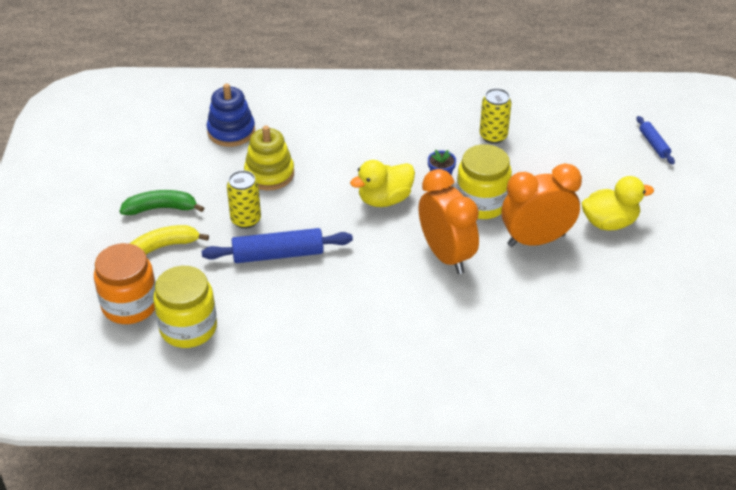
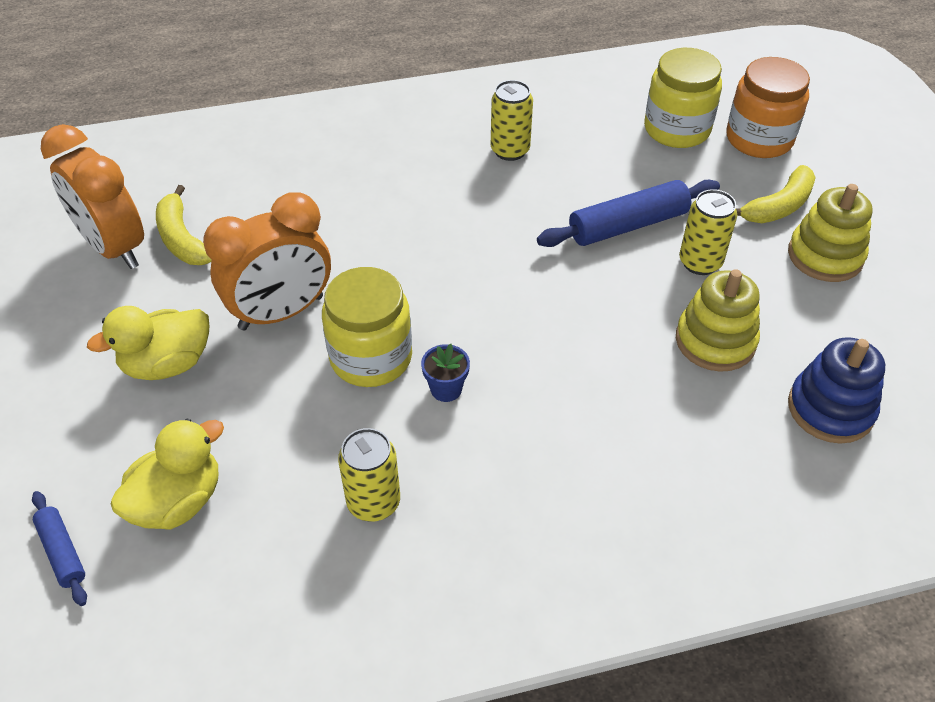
camera: 165 degrees right, 5 degrees up
green banana [120,190,204,215] -> yellow stacking toy [788,184,873,282]
yellow duck [350,160,415,207] -> yellow duck moved to [111,418,224,530]
orange clock [419,169,479,274] -> orange clock moved to [41,124,144,269]
none -> yellow banana [156,185,212,265]
none -> yellow can [491,80,533,161]

